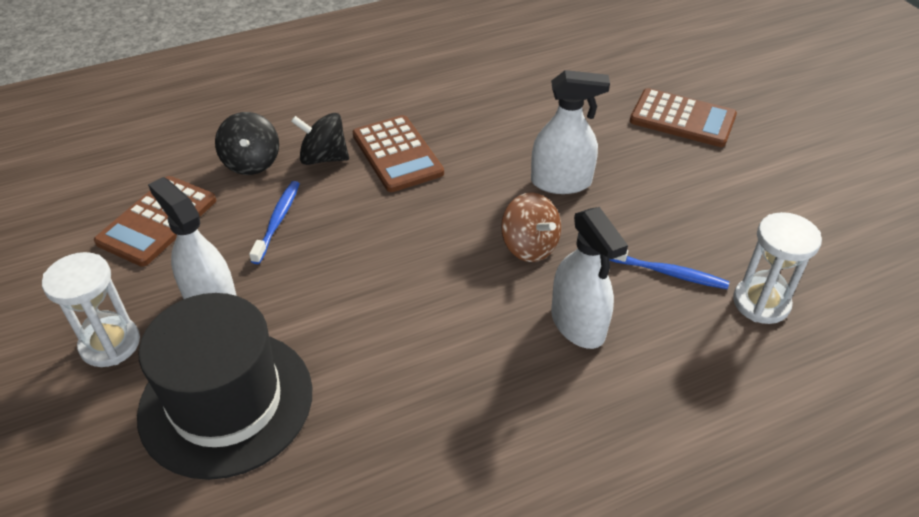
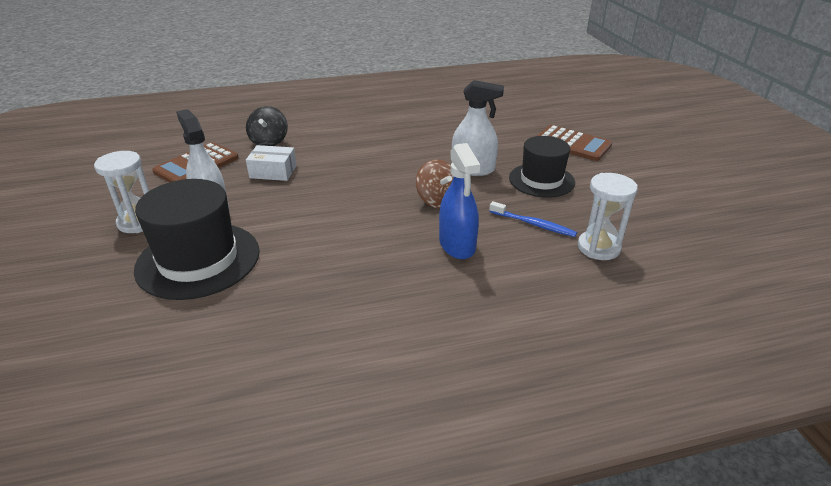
camera: 10 degrees right, 10 degrees down
blue toothbrush [249,181,300,264] -> white box [246,145,297,181]
black spinning top [291,113,349,165] -> none
brown calculator [353,115,444,192] -> none
white spray bottle [551,207,628,349] -> blue spray bottle [439,143,480,259]
none -> black hat [509,136,575,198]

